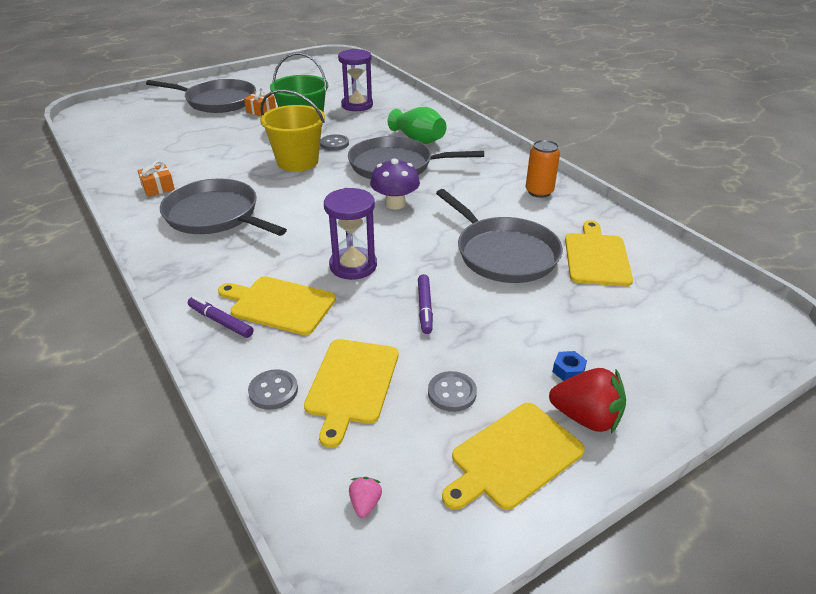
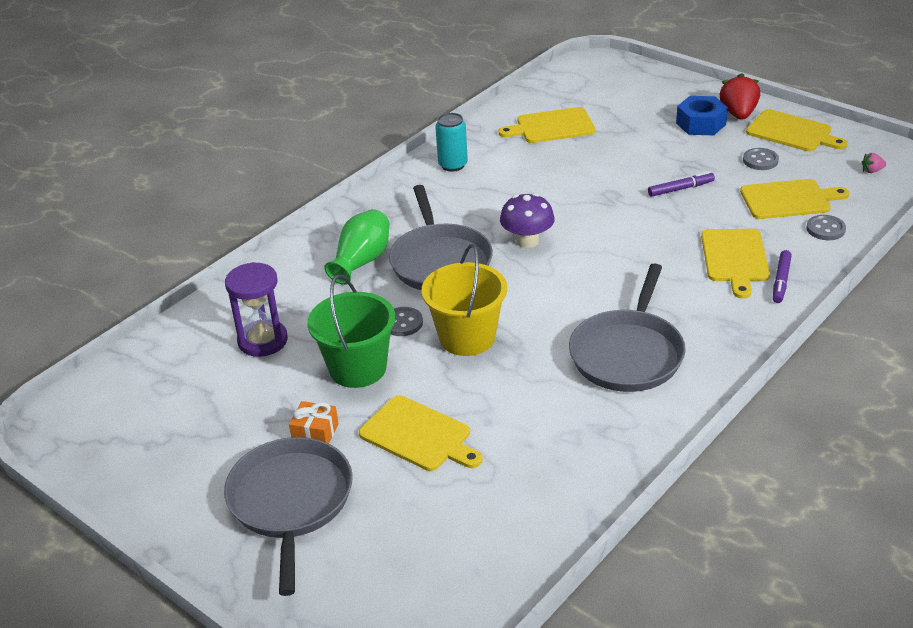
camera: 105 degrees left, 0 degrees up
orange gift [137,161,175,197] -> none
purple hourglass [324,188,377,280] -> none
grey pan [436,189,563,283] -> none
orange can [526,140,560,198] -> turquoise can [436,113,468,172]
blue nut [552,351,587,381] -> blue nut [676,96,728,135], size x2.11
none -> yellow cutting board [359,395,483,471]

